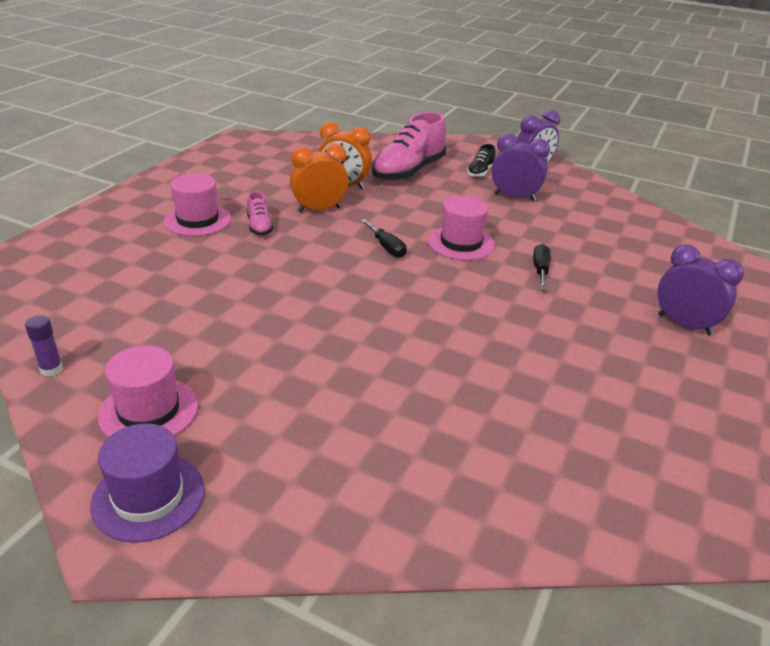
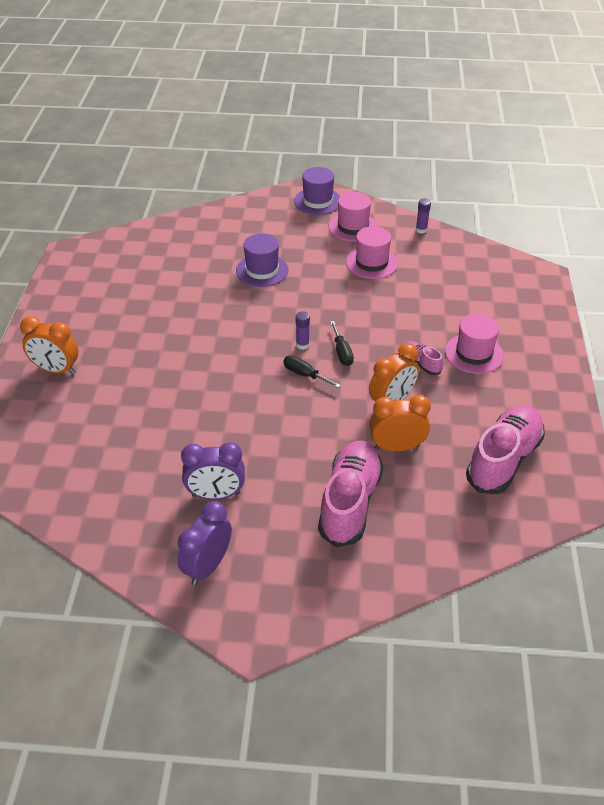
camera: 160 degrees right, 10 degrees up
pink hat [428,196,495,260] -> pink hat moved to [346,226,398,279]
black shoe [467,144,495,178] -> none
black screwdriver [533,244,551,290] -> black screwdriver moved to [330,321,354,366]
purple clock [658,244,744,335] -> orange clock [20,316,78,374]
none -> purple hat [236,234,289,287]
none -> purple glue stick [296,311,310,350]
none -> pink shoe [466,405,545,494]

